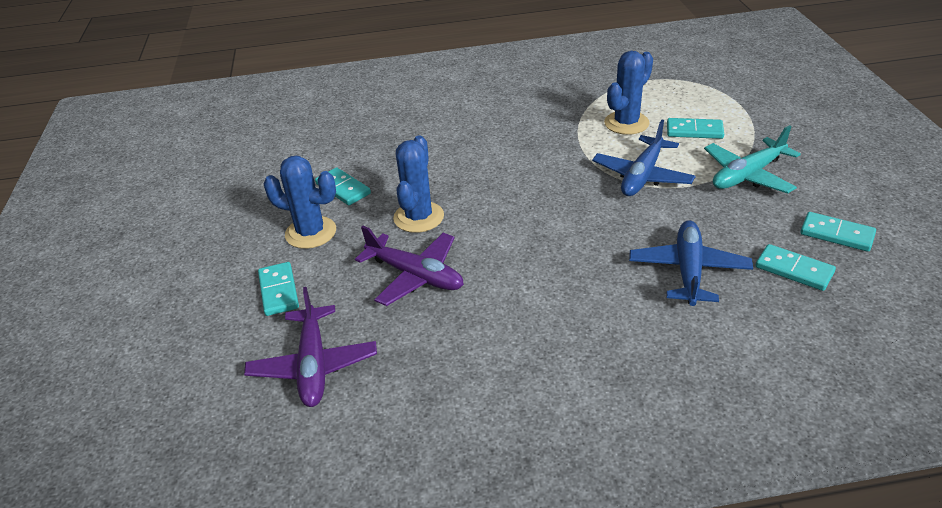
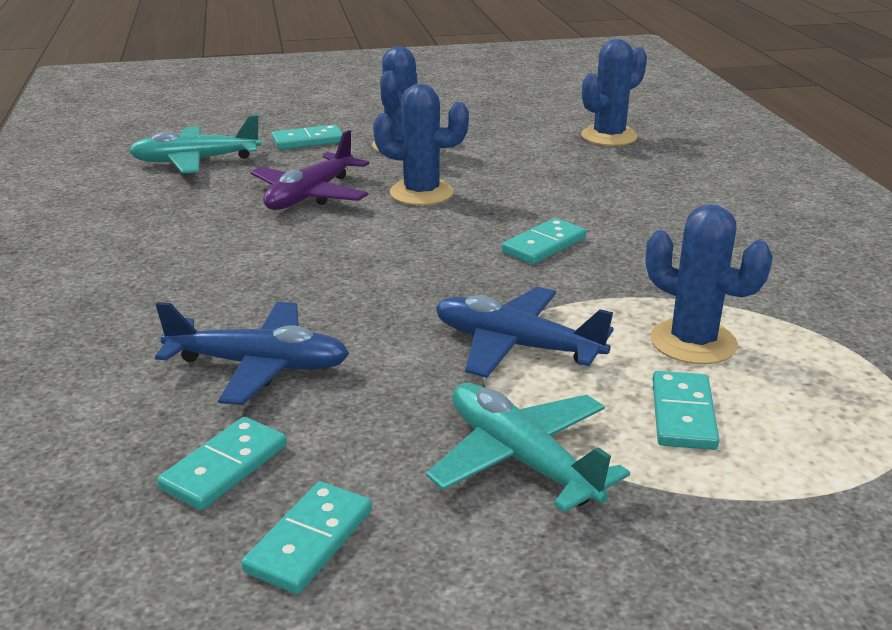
camera: 85 degrees right, 10 degrees down
purple plane [244,287,377,407] -> turquoise plane [129,115,261,173]
turquoise domino [315,167,371,205] -> turquoise domino moved to [502,218,586,264]
none -> blue cactus [581,39,647,146]

